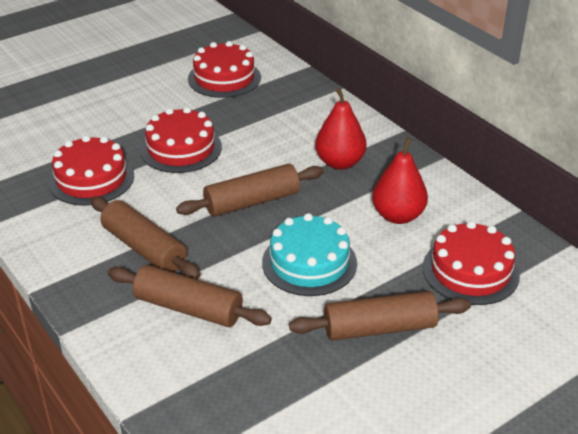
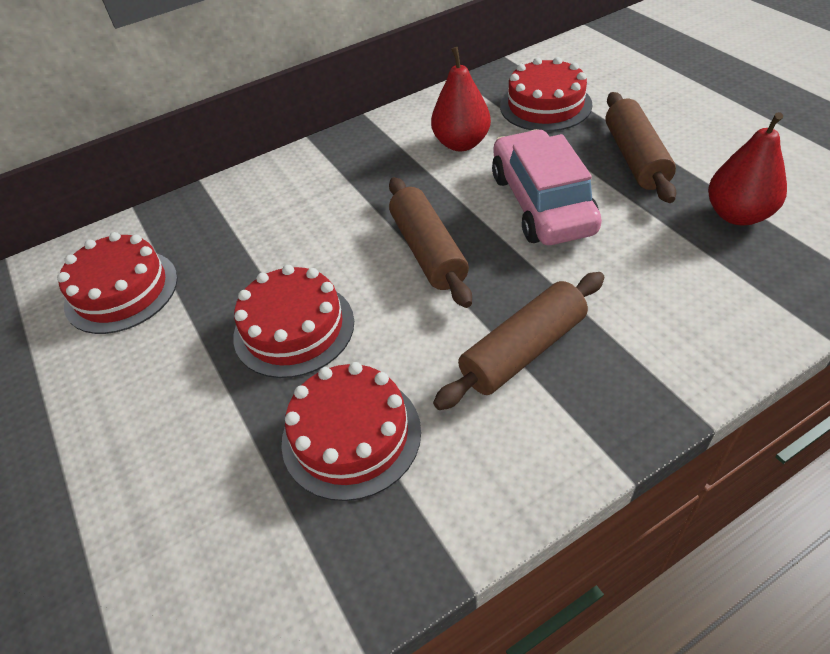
camera: 80 degrees left, 10 degrees up
brown rolling pin [108,265,272,327] -> none
turquoise cake [262,213,357,296] -> pink car [492,129,602,245]
red pear [315,88,366,170] -> red pear moved to [708,112,787,225]

